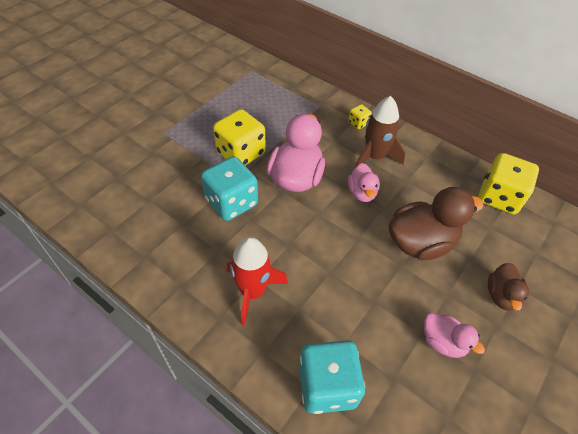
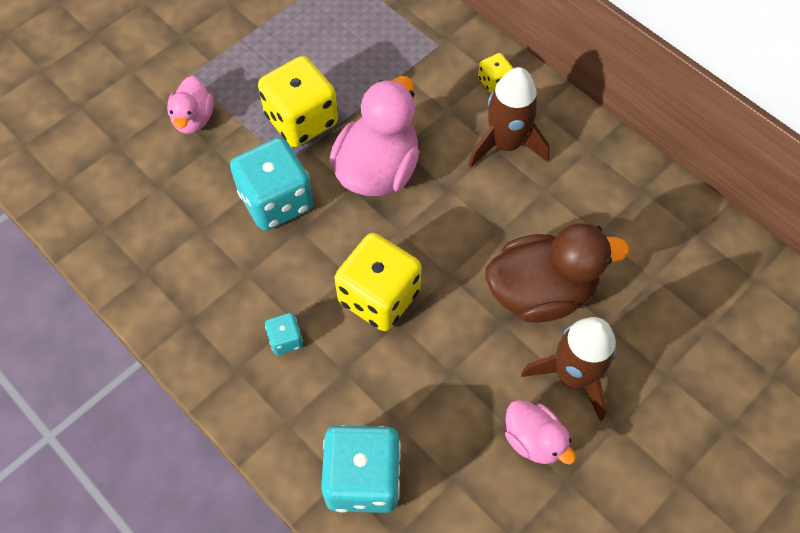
camera: 10 degrees right, 10 degrees up
red rocket [227,237,288,326] -> turquoise dice [265,313,303,355]
pink duck [348,163,380,202] -> pink duck moved to [167,76,214,134]
yellow dice [478,153,539,215] -> yellow dice moved to [334,233,421,331]
brown duck [488,263,529,311] -> none
none -> brown rocket [521,317,616,421]

